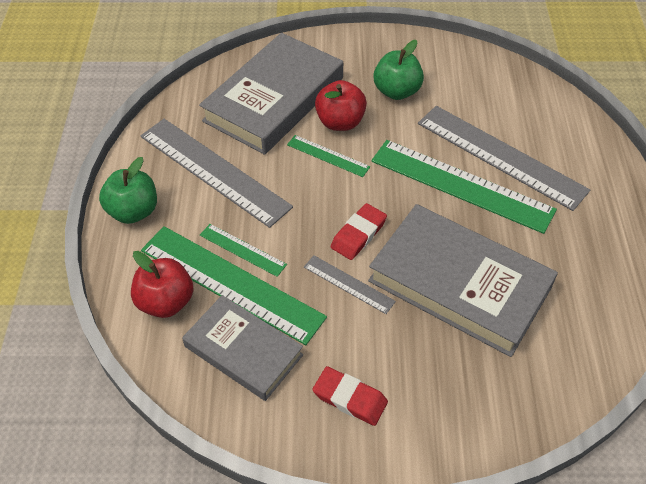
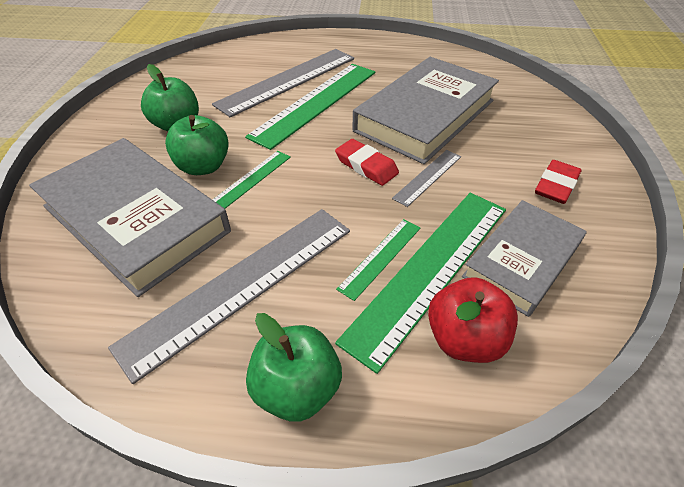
camera: 85 degrees left, 5 degrees down
red apple [315,80,367,131] -> green apple [165,115,229,175]

